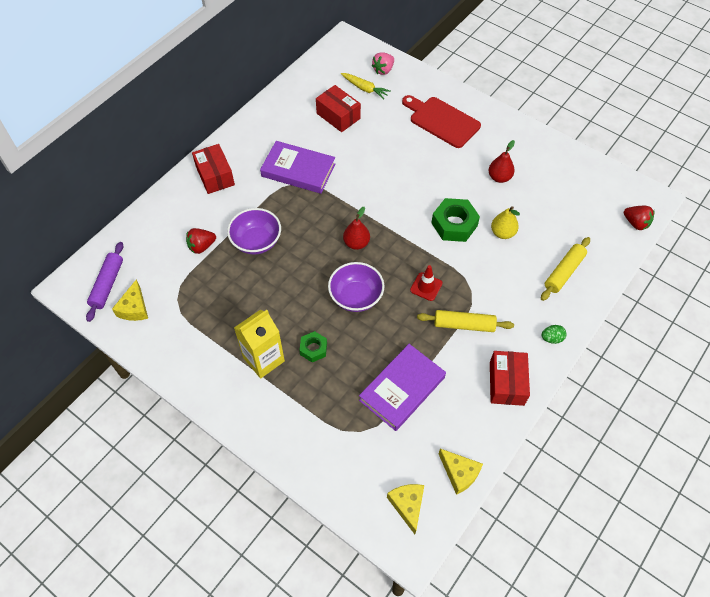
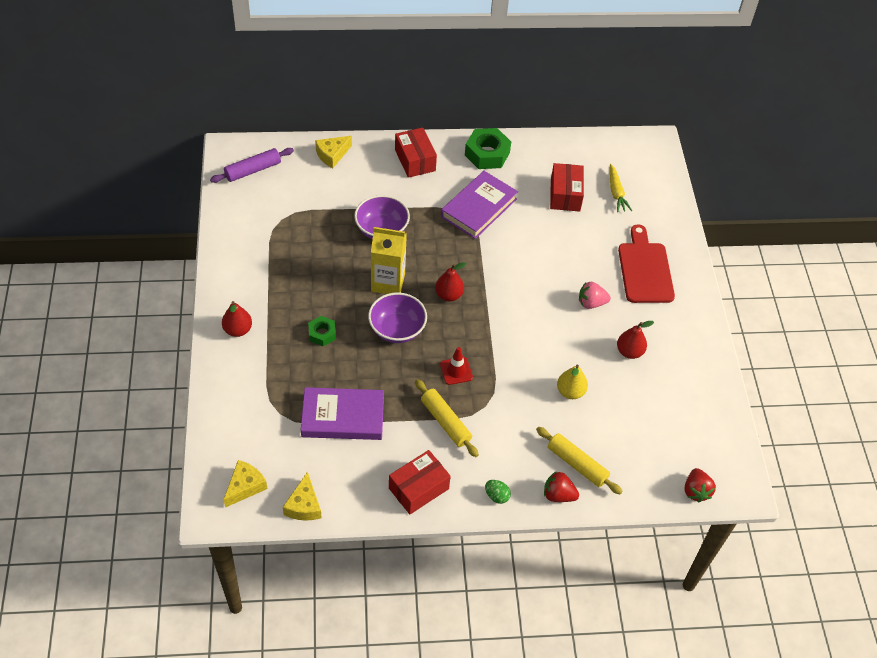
camera: 45 degrees right, 5 degrees down
yellow cheese [112,279,148,321] -> yellow cheese moved to [315,136,352,168]
red strawberry [186,228,216,254] -> red strawberry moved to [544,471,579,502]
red box [192,144,235,194] -> red box turned 45 degrees counterclockwise [395,127,437,178]
yellow carton [234,310,285,379] -> yellow carton moved to [371,227,407,294]
purple book [260,141,336,194] -> purple book turned 60 degrees clockwise [441,171,518,239]
pink strawberry [372,52,394,75] -> pink strawberry moved to [579,282,611,309]
green nut [432,198,480,242] -> green nut moved to [465,128,511,169]
yellow rolling pin [541,237,590,301] -> yellow rolling pin turned 45 degrees clockwise [536,427,623,494]
none -> red pear [222,301,252,337]

